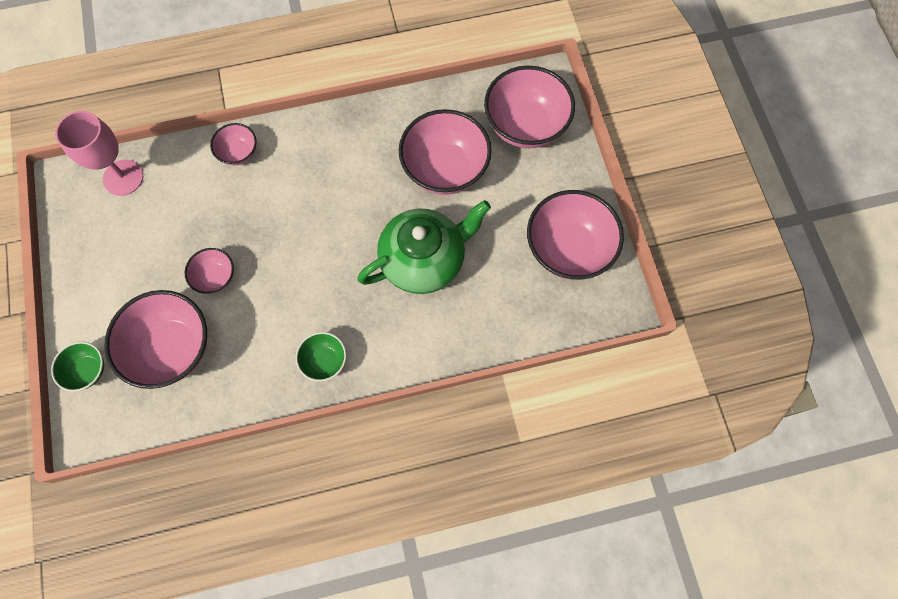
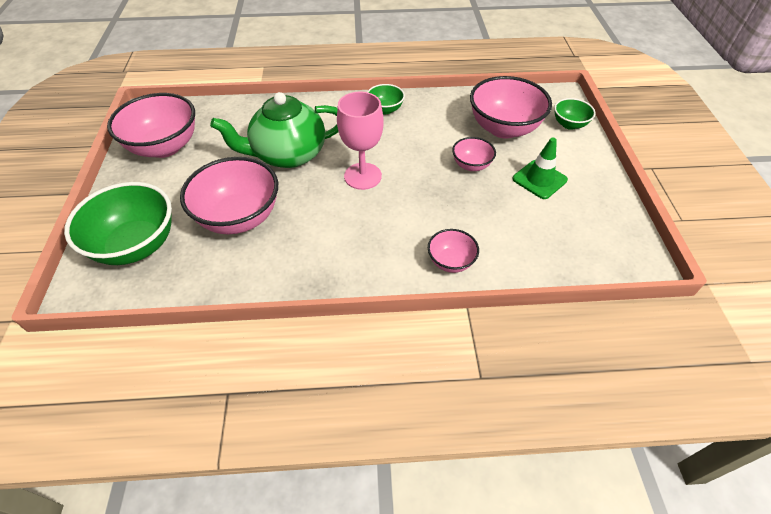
camera: 170 degrees left, 20 degrees down
pink goblet [55,111,143,196] -> pink goblet moved to [337,92,383,190]
pink bowl [484,66,575,148] -> green bowl [64,182,172,265]
none -> green traffic cone [513,138,568,199]

